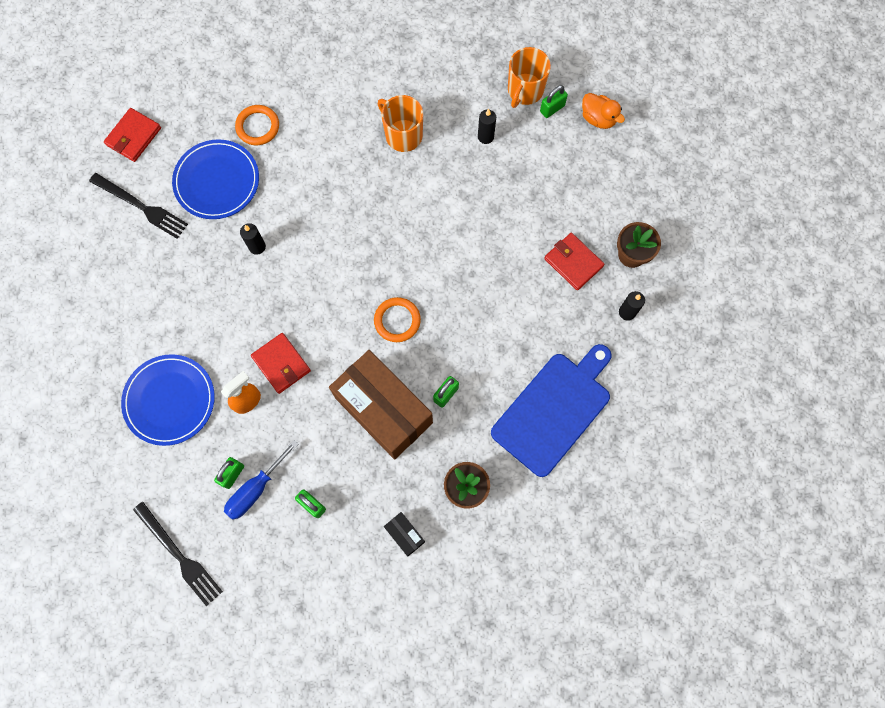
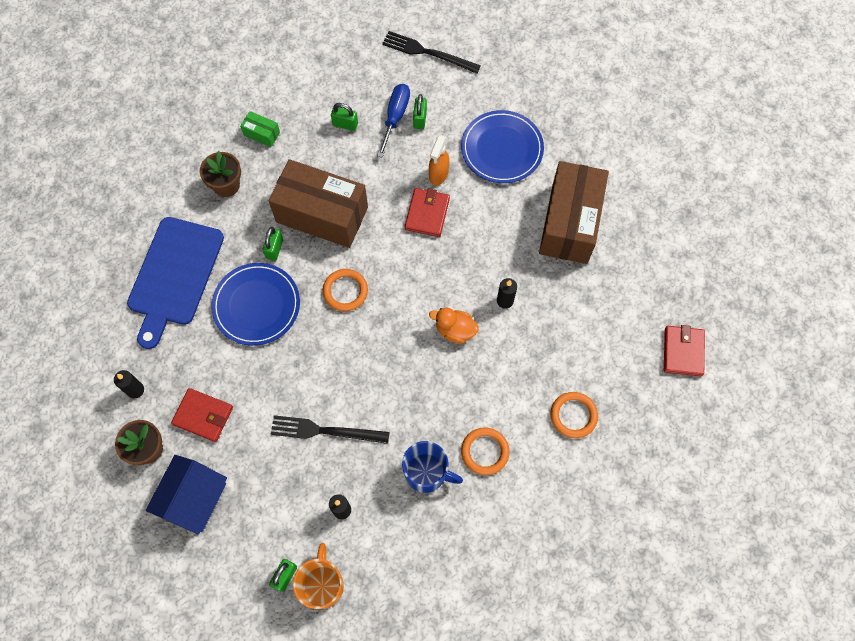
camera: 155 degrees right, 5 degrees down
black fork [89,173,188,239] -> black fork moved to [271,415,390,444]
blue plate [172,139,259,219] -> blue plate moved to [211,263,300,346]
red wallet [251,333,311,394] -> red wallet turned 75 degrees clockwise [405,188,450,237]
orange mug [378,95,423,152] -> blue mug [402,441,463,493]
black box [384,512,425,556] -> green box [240,111,280,147]
orange duck [582,93,625,129] -> orange duck moved to [429,307,479,344]
none -> blue house [146,455,227,535]
none -> orange ring [461,427,509,475]
none -> brown box [539,161,609,264]

